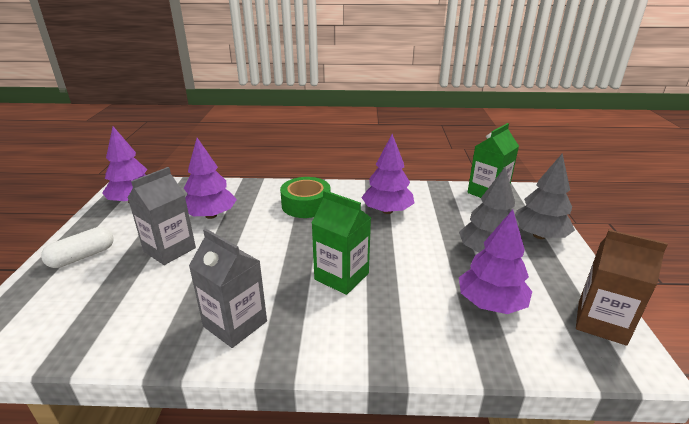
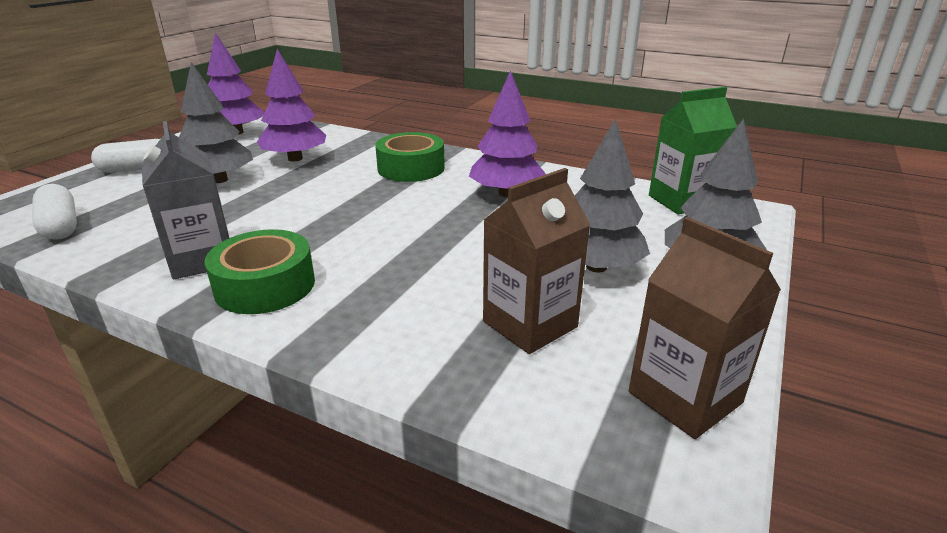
camera: 25 degrees right, 0 degrees up
grey carton [128,167,196,265] -> grey tree [179,62,253,183]
green carton [312,190,371,295] -> none
purple tree [459,209,532,314] -> brown carton [483,168,591,354]
none -> white capsule [32,184,77,240]
none -> green tape [204,229,315,314]

